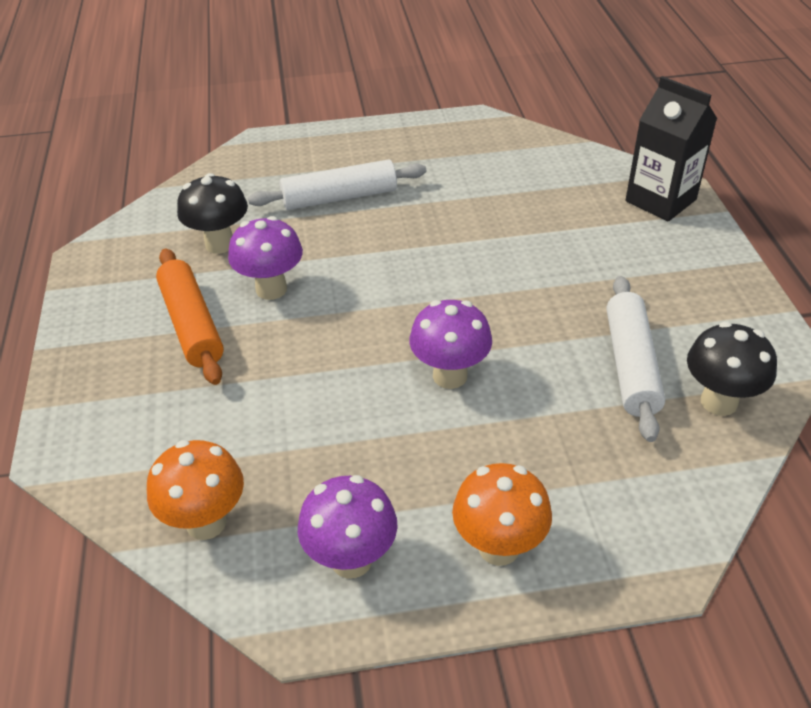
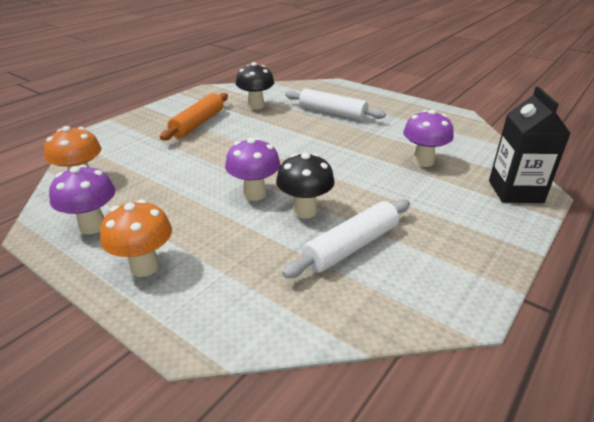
camera: 45 degrees right, 10 degrees down
purple mushroom [228,216,303,300] -> purple mushroom moved to [403,109,454,167]
black mushroom [687,322,777,416] -> black mushroom moved to [276,153,335,219]

